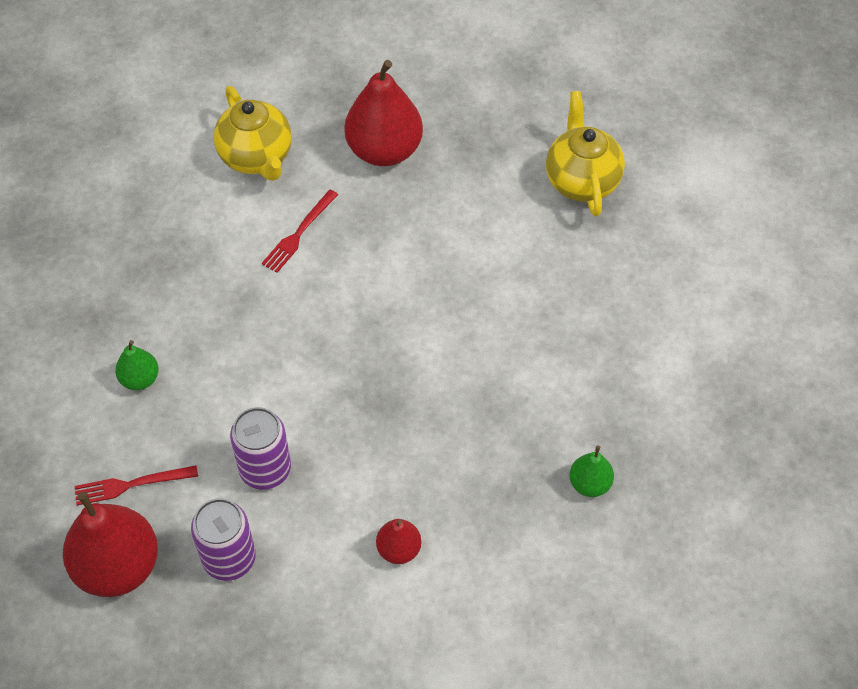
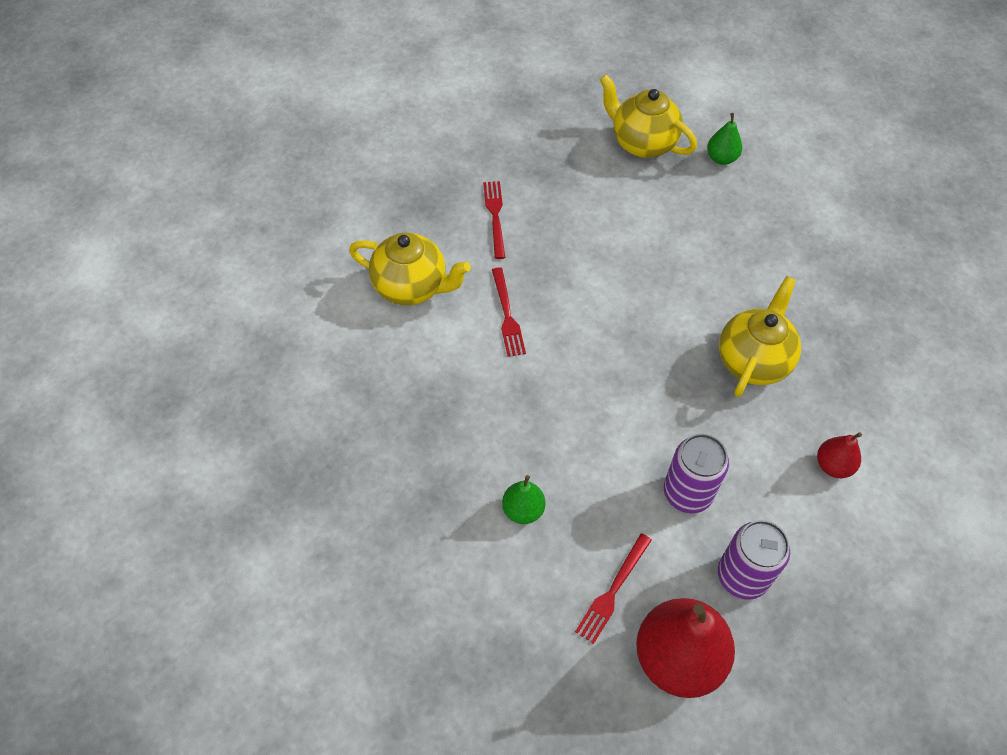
camera: 45 degrees left, 0 degrees up
red pear [344,60,423,166] -> red fork [483,181,505,259]
green pear [569,445,614,497] -> green pear moved to [707,113,742,165]
none -> yellow teapot [719,276,801,397]

